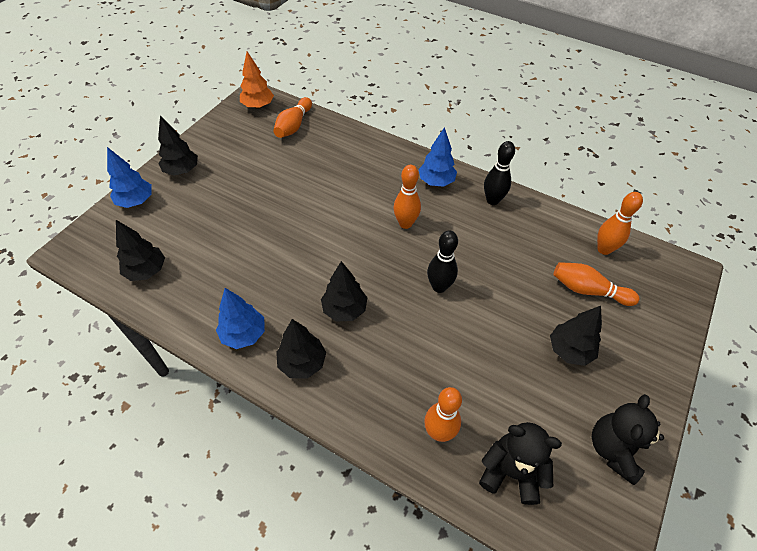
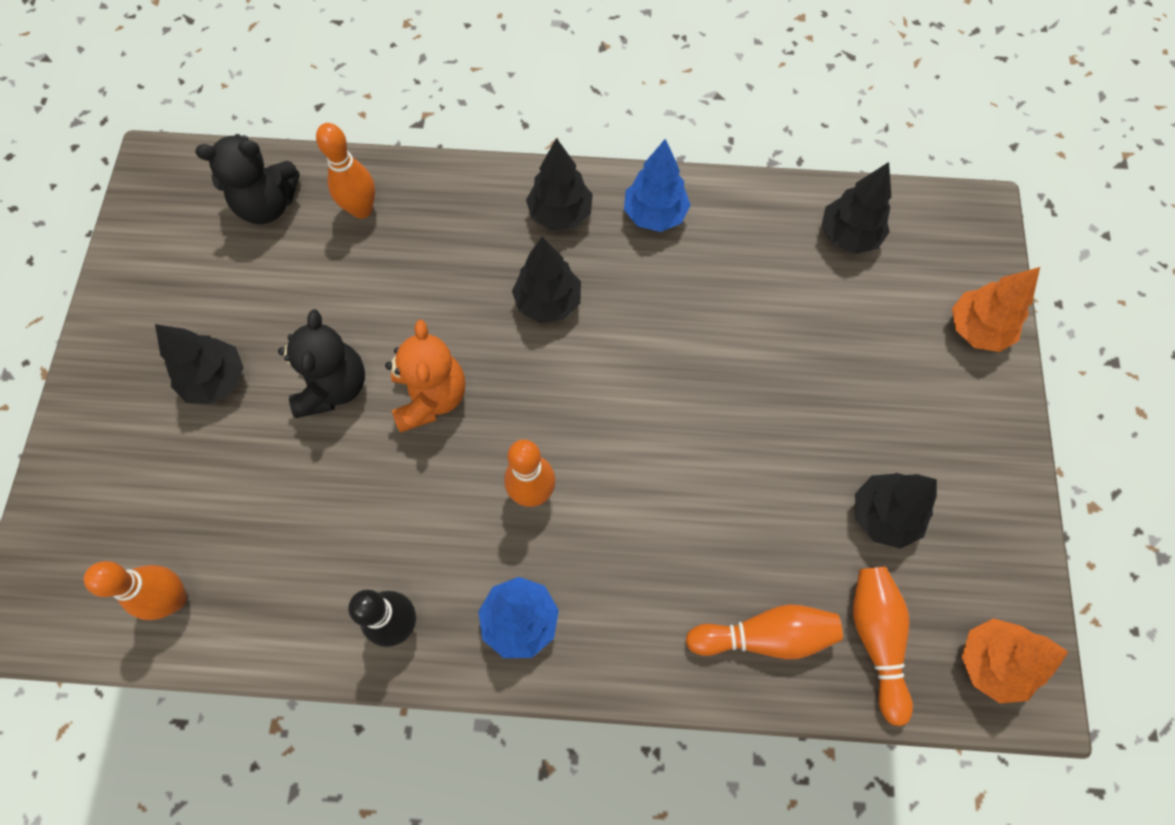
camera: 155 degrees right, 15 degrees up
blue tree [107,147,152,208] -> orange tree [952,267,1040,352]
black tree [158,116,198,176] -> black tree moved to [855,473,937,549]
black bowling pin [427,230,458,293] -> orange teddy bear [385,320,465,433]
orange bowling pin [553,262,640,306] -> orange bowling pin moved to [686,604,843,659]
black teddy bear [592,394,664,485] -> black teddy bear moved to [278,310,365,418]

